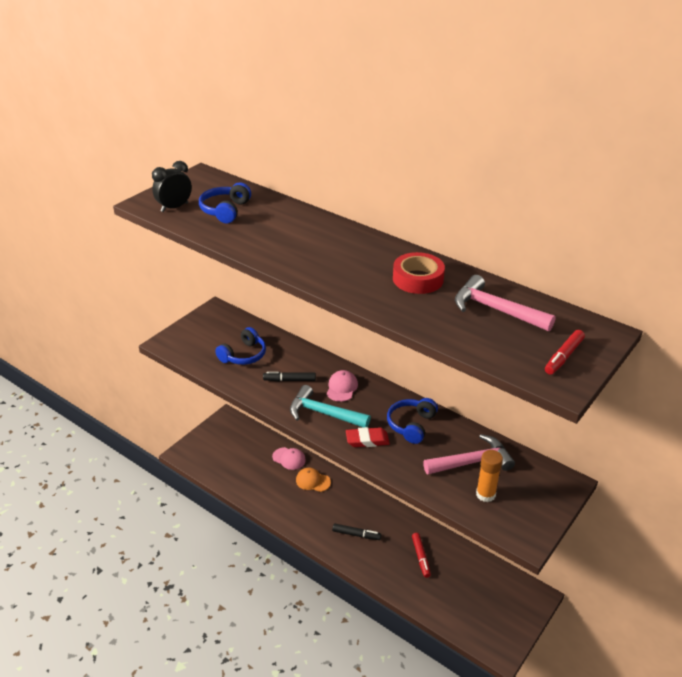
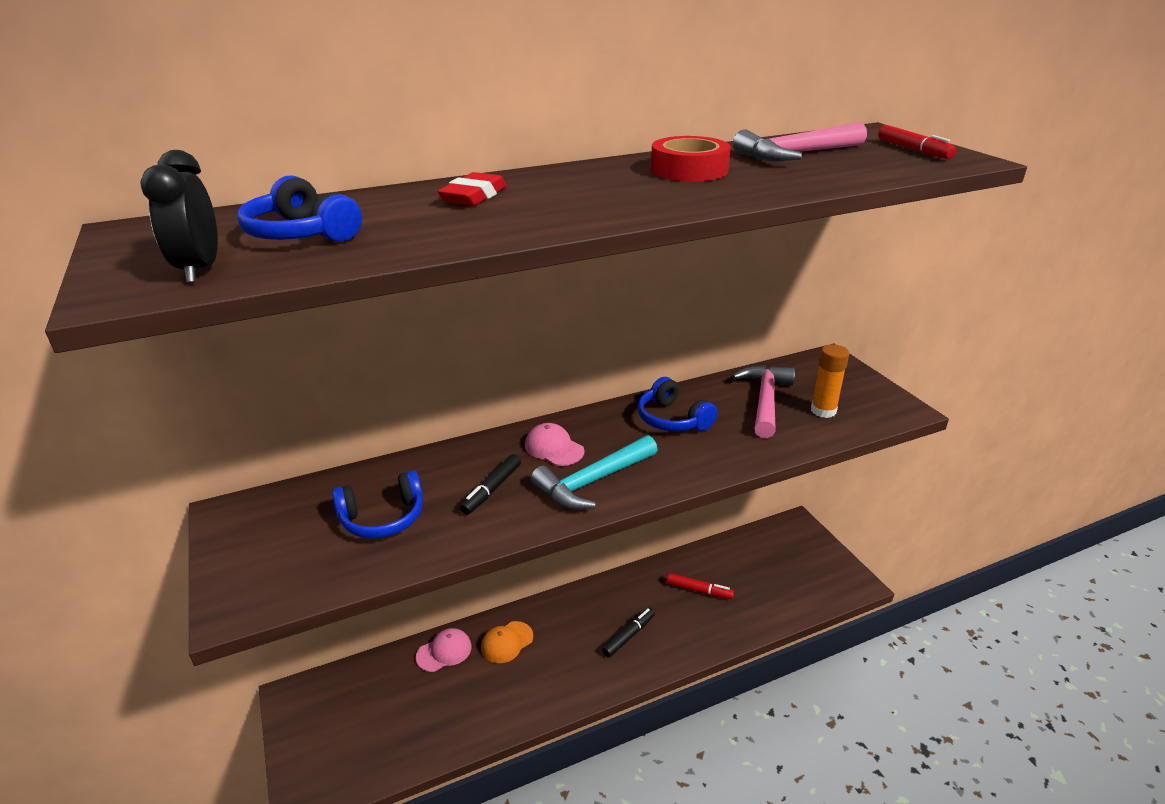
camera: 60 degrees left, 5 degrees down
blue headphones [215,327,266,365] -> blue headphones turned 90 degrees clockwise [332,470,423,538]
red eraser [346,427,390,447] -> red eraser moved to [437,172,507,206]

